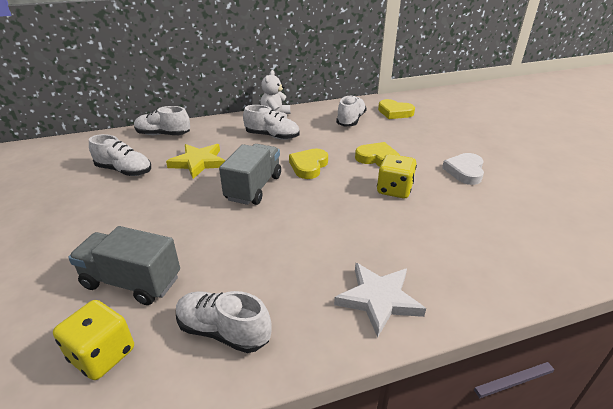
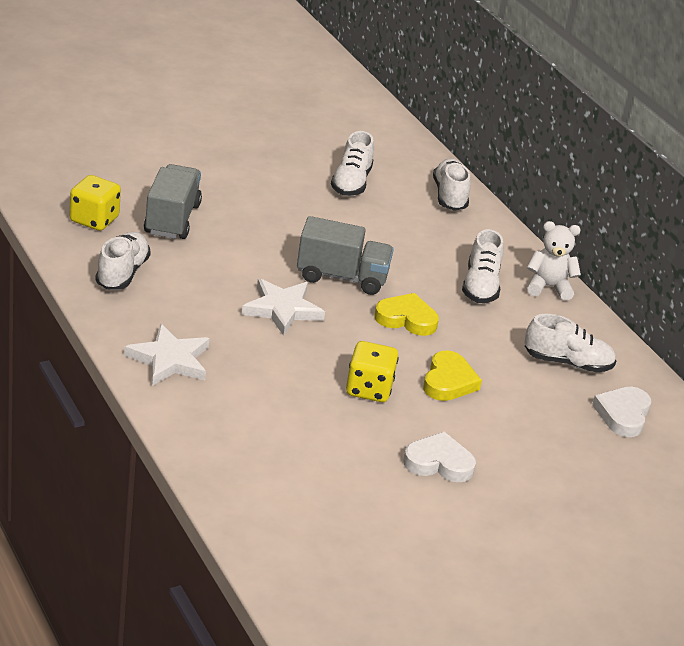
camera: 75 degrees right, 0 degrees up
yellow star [166,144,225,179] -> none
yellow heart [378,99,415,119] -> white heart [592,387,651,437]
none -> white star [242,279,325,336]

